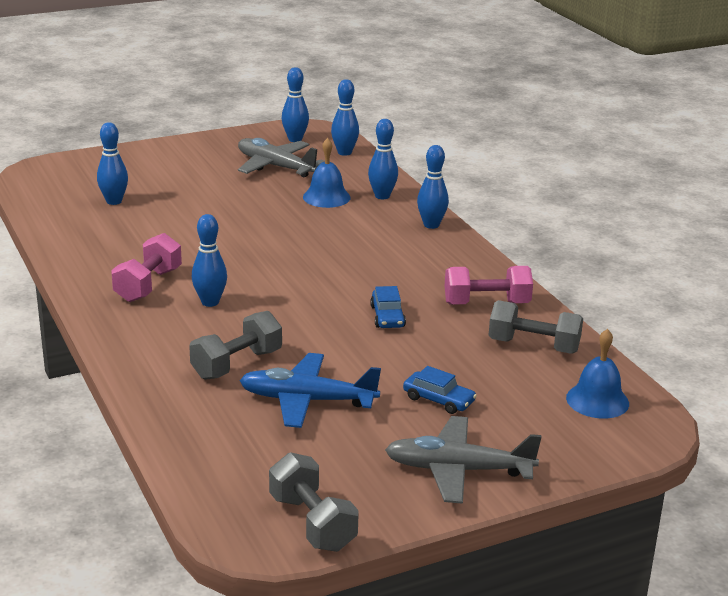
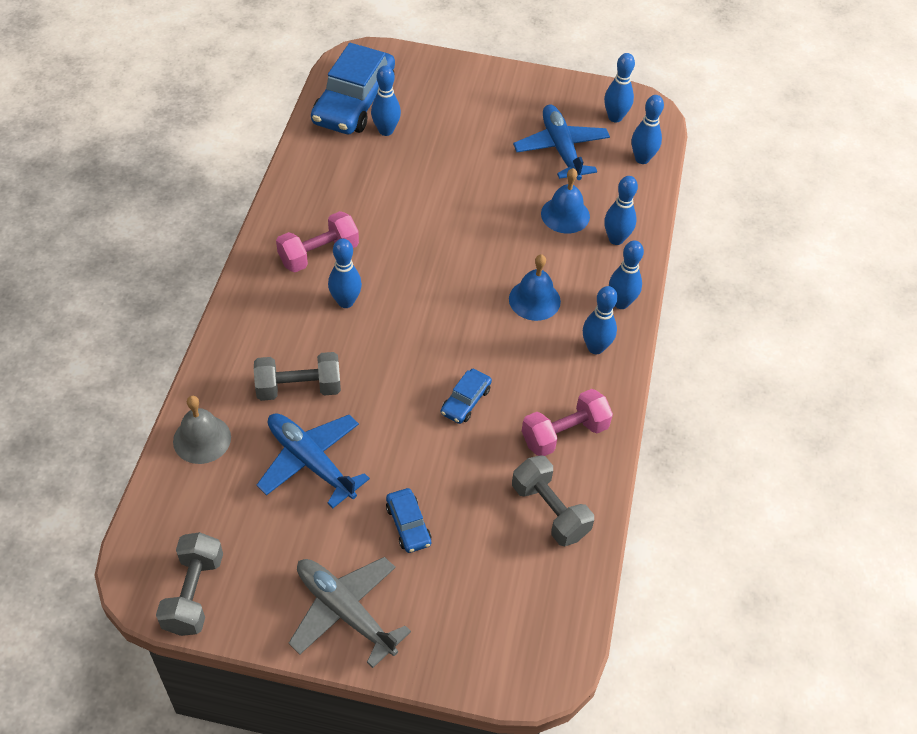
camera: 35 degrees right, 25 degrees up
grey plane [238,138,325,178] -> blue plane [513,105,610,180]
pink dumbbell [445,266,533,305] -> pink dumbbell turned 60 degrees counterclockwise [522,389,613,456]
blue bell [566,329,629,419] -> blue bell moved to [509,254,561,321]
none -> grey bell [173,396,231,464]
none -> blue car [311,43,395,134]
none -> blue bowling pin [583,286,618,354]

